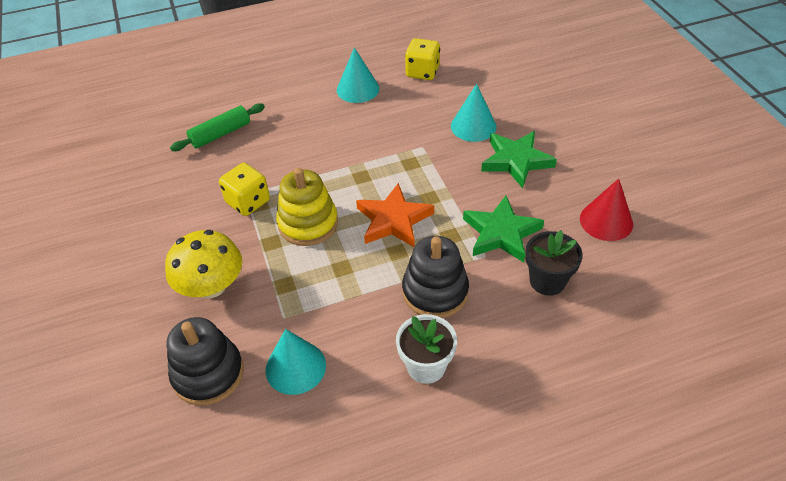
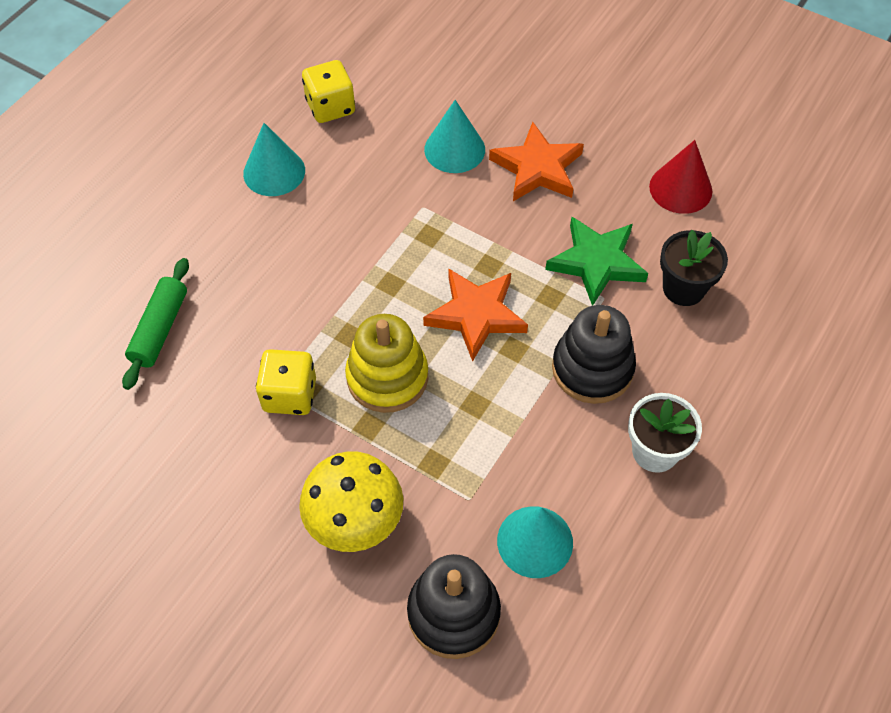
camera: 40 degrees left, 10 degrees up
green star [481,131,557,188] -> orange star [489,122,584,201]

